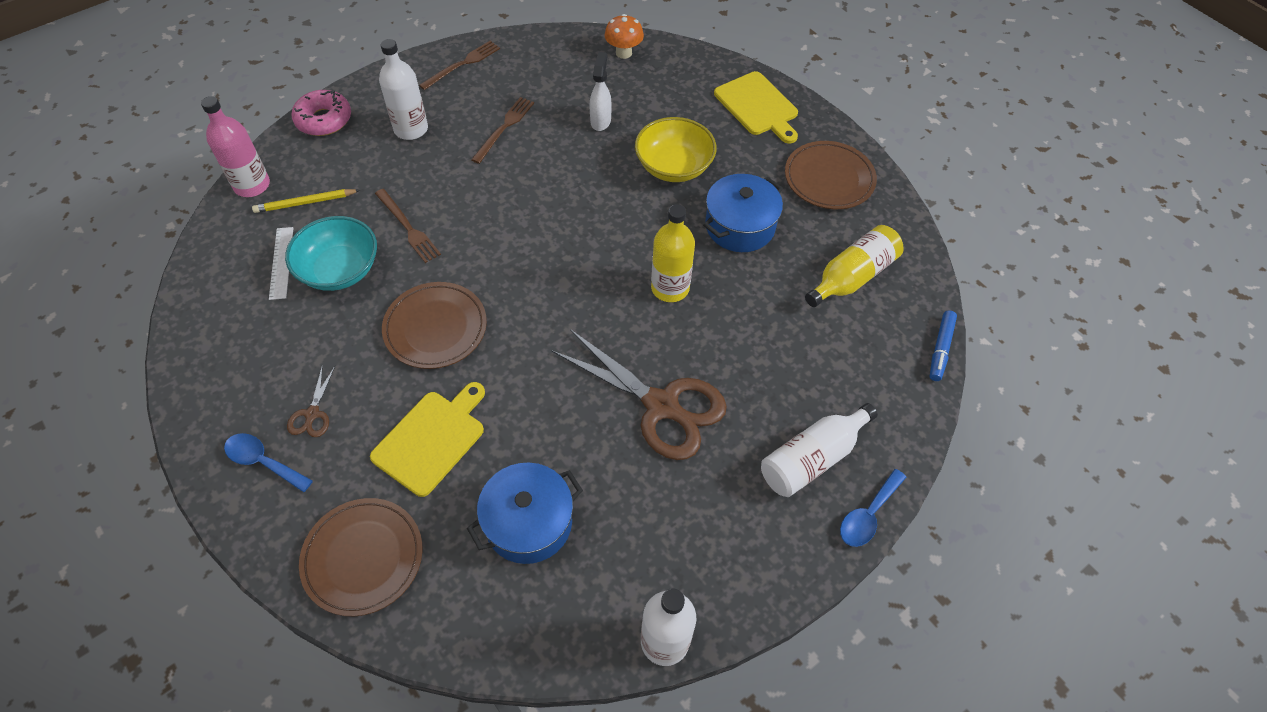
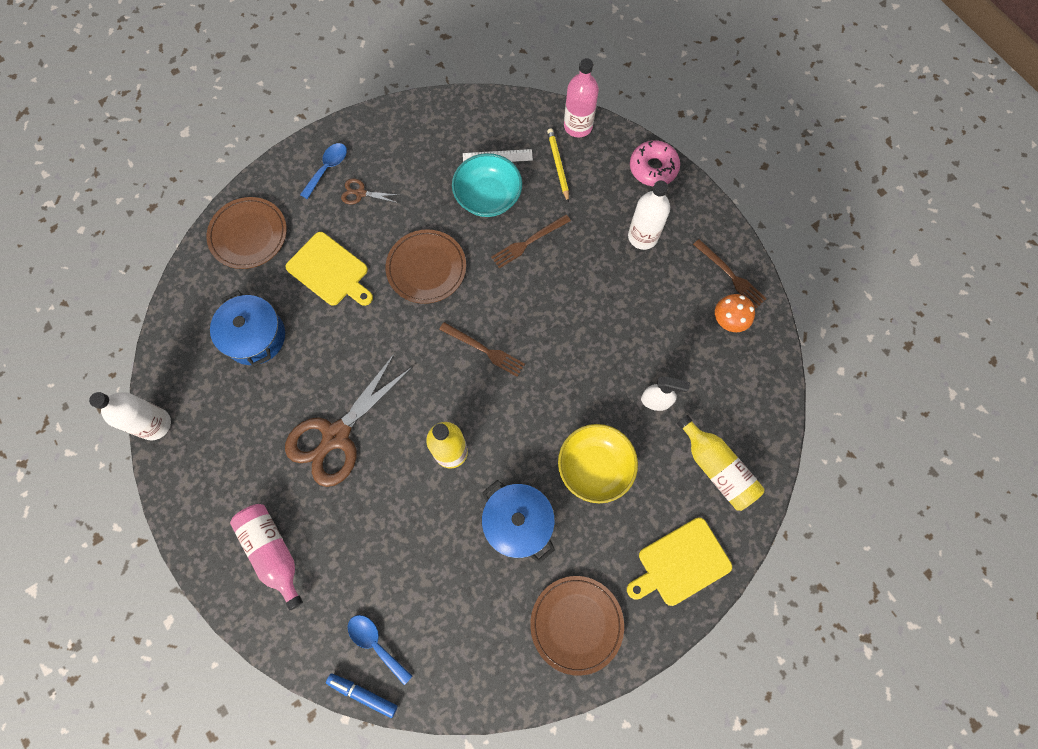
camera: 95 degrees right, 15 degrees up
brown fork [471,97,534,164] -> brown fork moved to [439,322,525,377]
orange mushroom [605,14,644,59] -> orange mushroom moved to [715,294,755,332]
white bottle [761,403,878,497] -> pink bottle [230,504,303,610]
yellow bottle [805,225,904,307] -> yellow bottle moved to [677,415,765,511]
blue spoon [840,469,907,547] -> blue spoon moved to [348,615,412,685]

